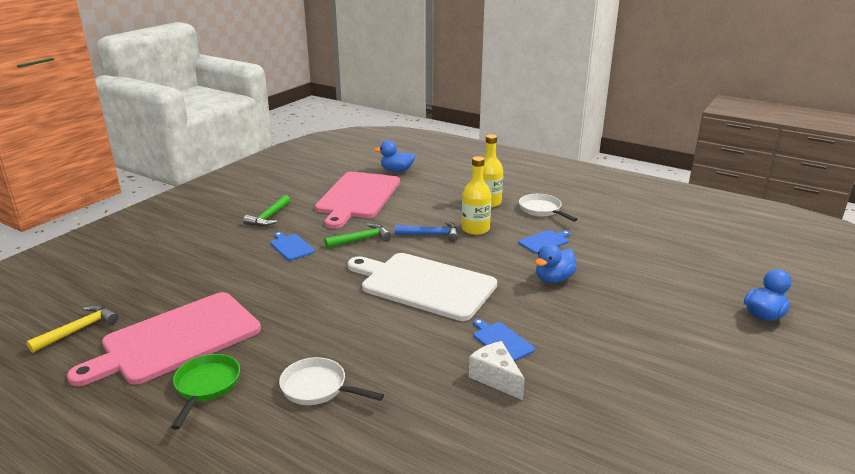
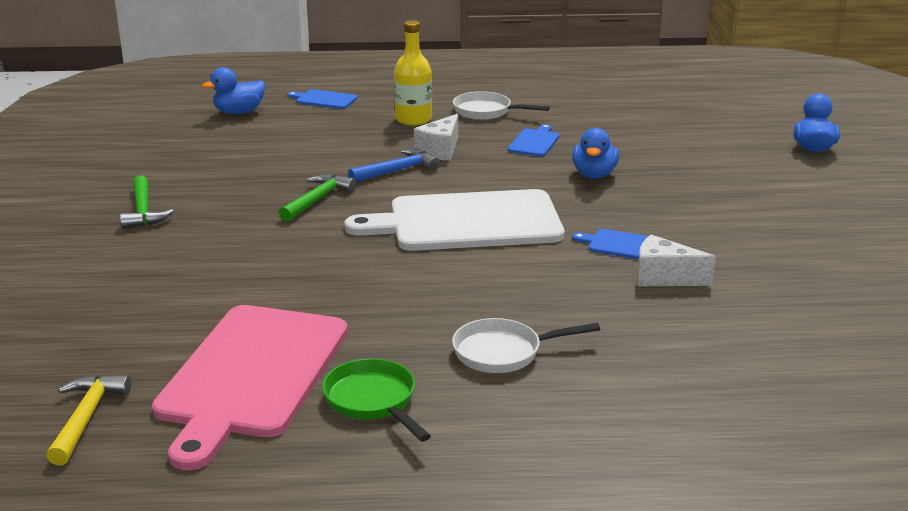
camera: 35 degrees left, 0 degrees up
blue cutting board [270,232,315,261] -> blue cutting board moved to [287,89,358,109]
pink cutting board [315,172,400,229] -> none
yellow bottle [462,156,491,235] -> white cheese [414,114,458,161]

